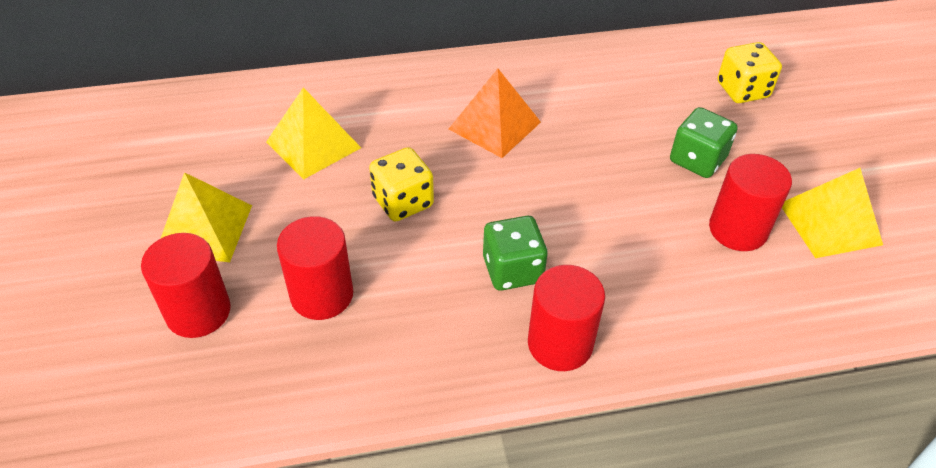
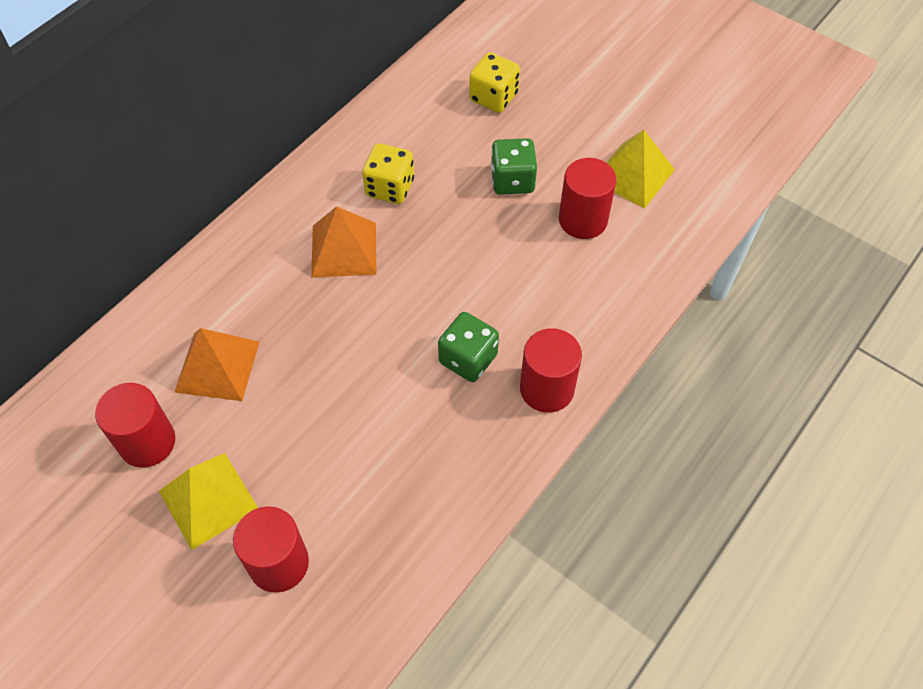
camera: 40 degrees left, 10 degrees up
yellow pyramid [266,87,361,179] -> orange pyramid [174,328,259,401]
red cylinder [277,216,353,320] -> red cylinder moved to [95,383,175,468]
yellow dice [369,147,434,222] -> yellow dice moved to [362,143,414,204]

